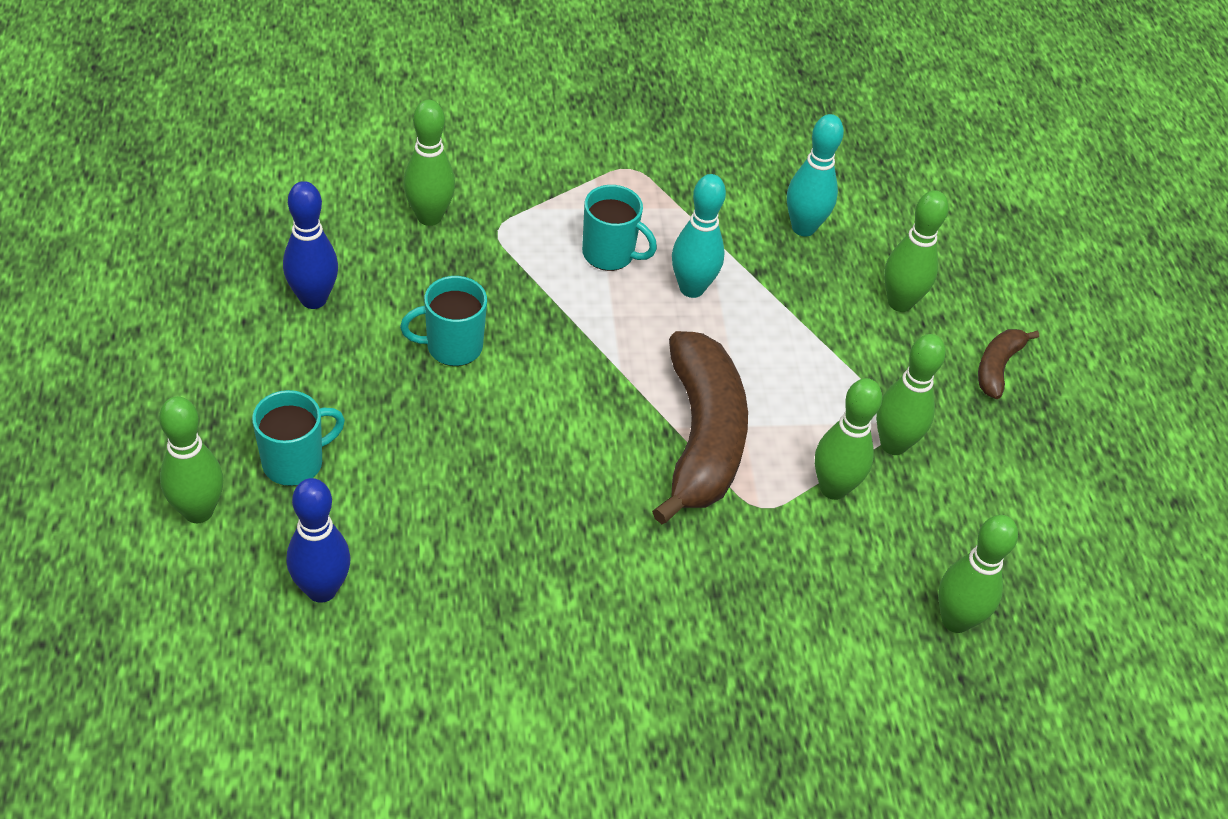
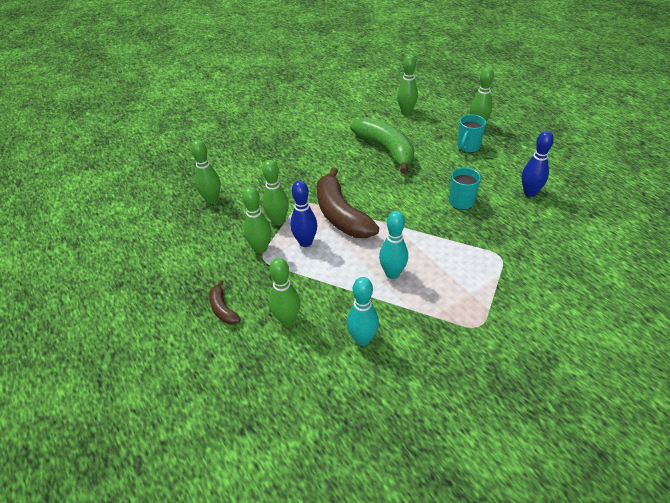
camera: 160 degrees right, 5 degrees down
blue bowling pin [287,478,351,603] -> blue bowling pin moved to [290,180,317,247]
green bowling pin [403,100,455,226] -> green bowling pin moved to [397,55,418,115]
turquoise mug [582,185,657,271] -> none
brown banana [978,329,1039,399] -> brown banana turned 150 degrees clockwise [209,280,240,324]
none -> green banana [350,117,414,174]

